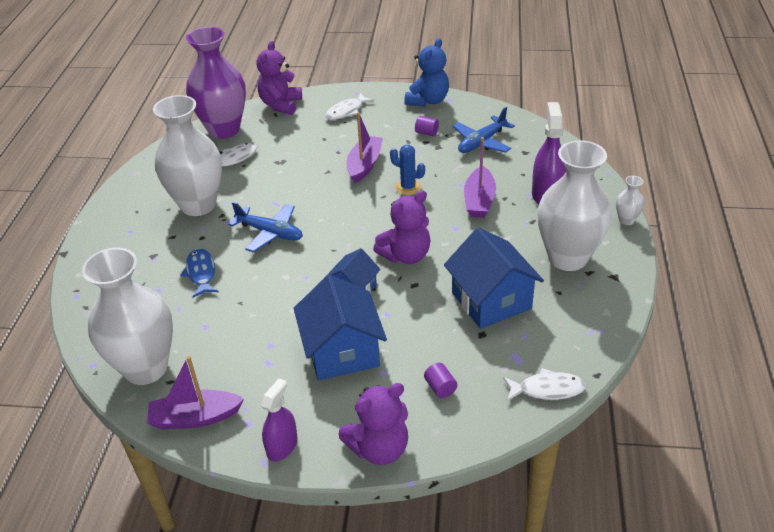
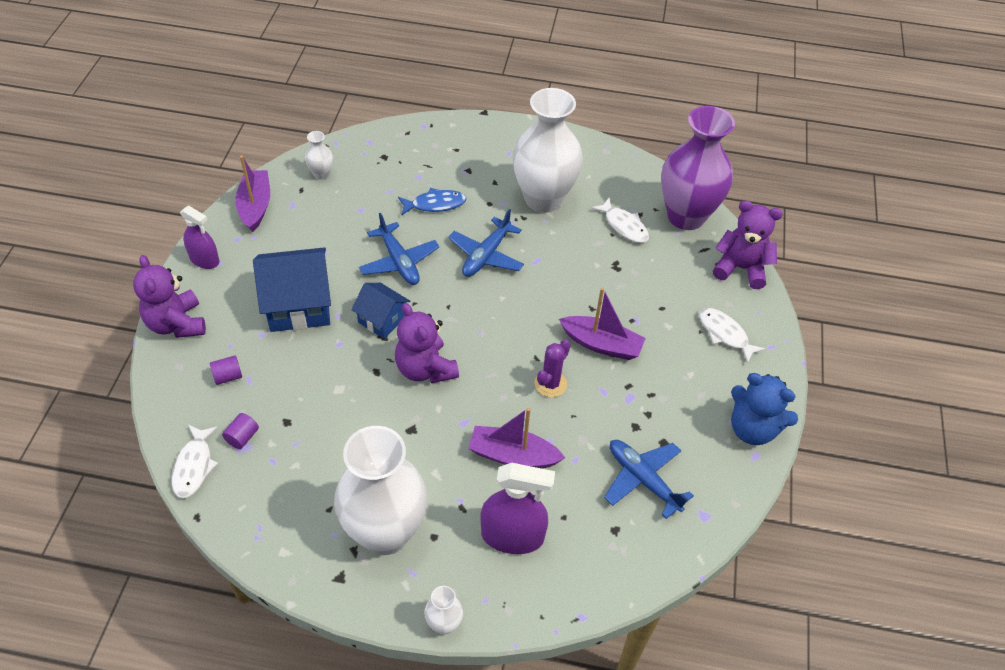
camera: 90 degrees right, 10 degrees up
white vase [82,248,173,385] -> white vase [305,131,333,180], size x0.41
blue cactus [390,145,425,195] -> purple cactus [535,339,571,397]
purple cylinder [415,116,439,136] -> purple cylinder moved to [222,413,259,449]
blue house [444,227,544,329] -> none
none -> blue plane [359,213,439,285]

